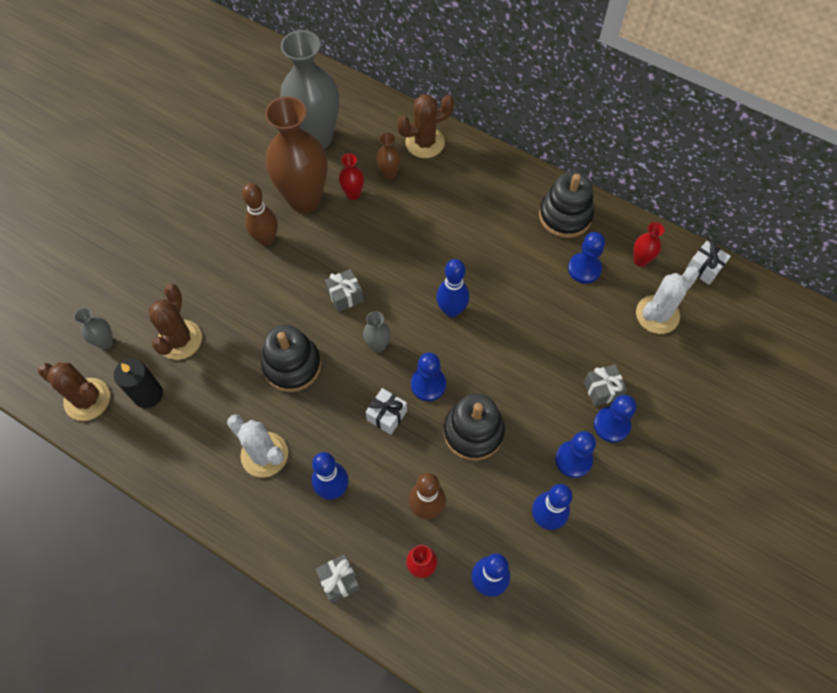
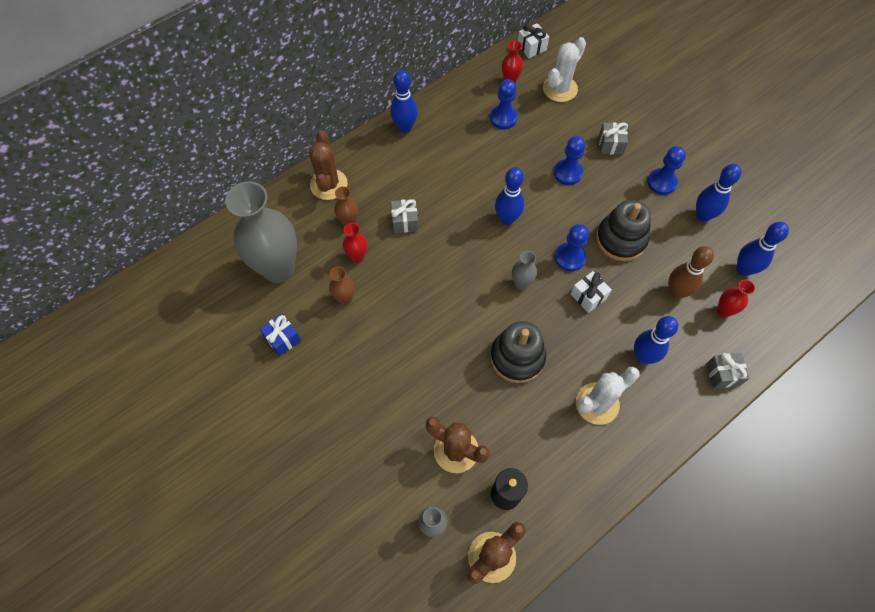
camera: 70 degrees left, 0 degrees up
brown bowling pin [242,183,278,246] -> none
brown vase [265,96,328,213] -> brown vase [329,267,355,305], size x0.43
grey gift [325,269,364,312] -> grey gift moved to [391,199,418,233]
black stacking toy [539,171,594,238] -> none
blue pawn [594,395,636,442] -> blue pawn moved to [554,136,585,185]
white cactus [636,266,699,334] -> white cactus turned 60 degrees clockwise [543,37,586,102]
none -> blue gift [260,313,301,356]
none -> blue bowling pin [390,70,418,133]

